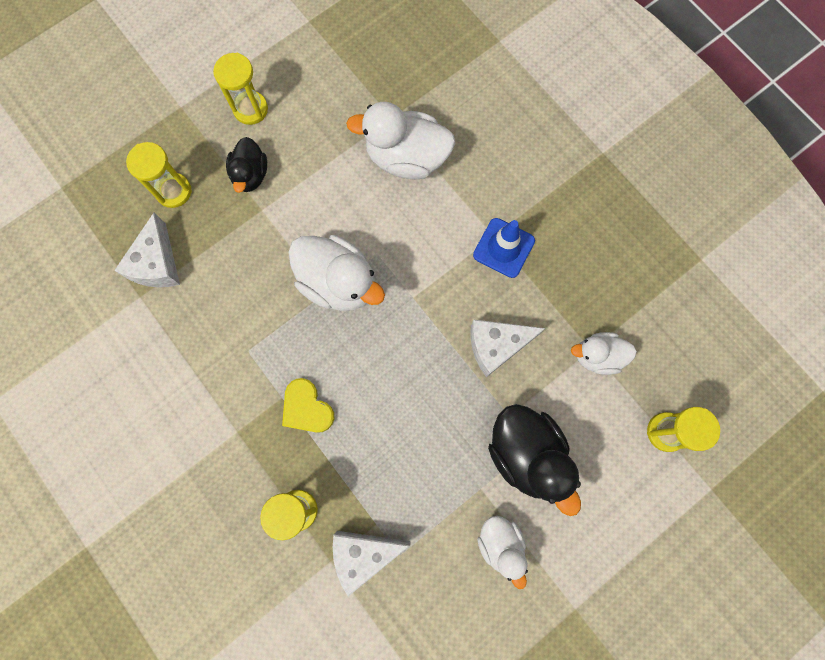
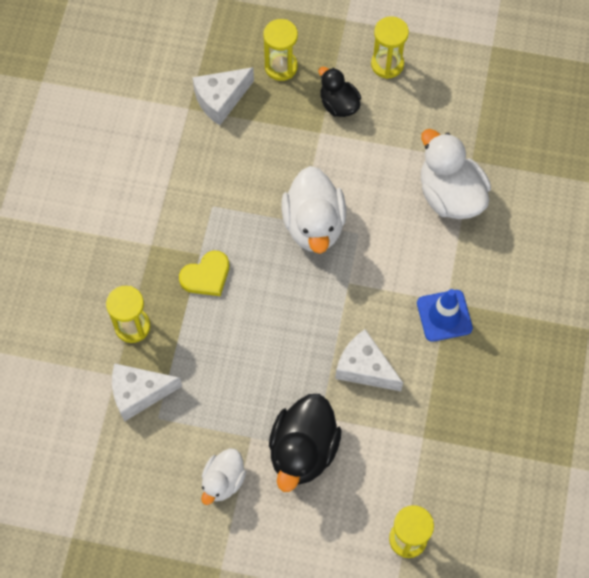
camera: 50 degrees right, 10 degrees down
black duck [226,137,267,193] -> black duck turned 90 degrees clockwise [319,67,361,117]
yellow heart [282,378,334,433] -> yellow heart turned 135 degrees counterclockwise [179,251,229,296]
white cheese [333,531,410,596] -> white cheese turned 45 degrees counterclockwise [112,363,182,422]
white duck [571,332,637,375] -> none

